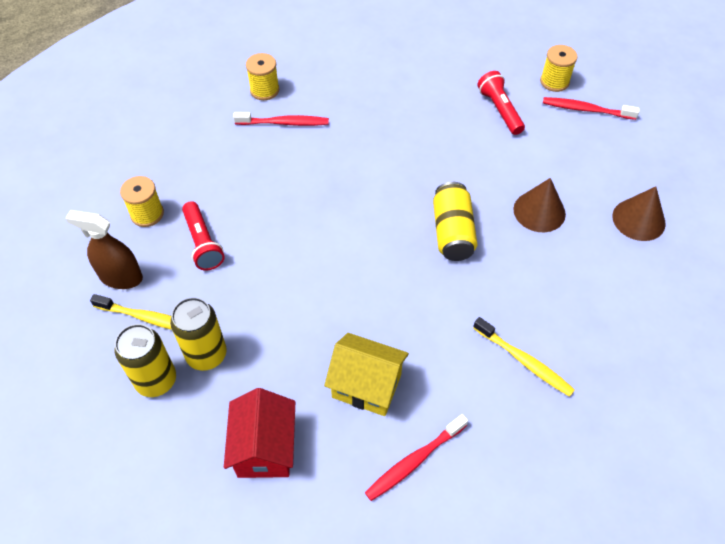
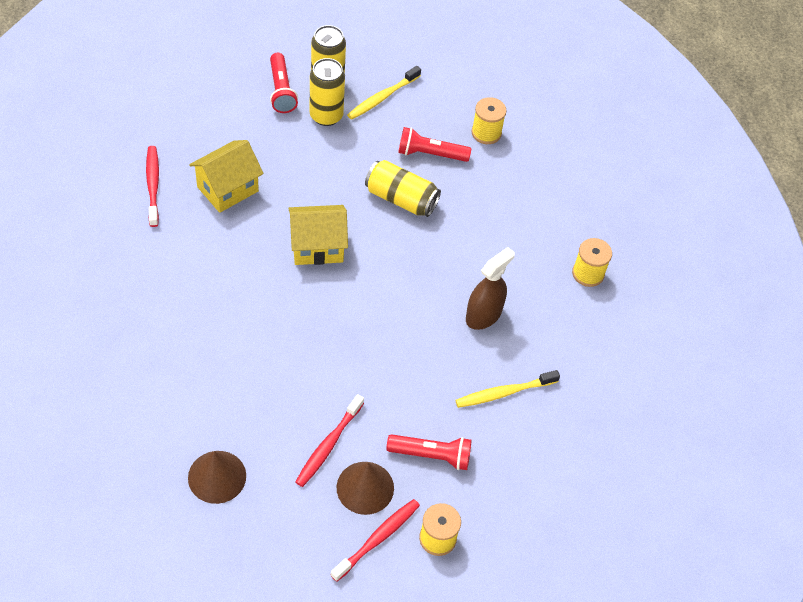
camera: 115 degrees right, 0 degrees up
brown spray bottle [65,210,143,289] -> brown spray bottle moved to [466,247,515,330]
red house [224,388,295,478] -> none
red toothbrush [233,112,329,126] -> red toothbrush moved to [295,394,364,487]
yellow can [433,182,478,261] -> yellow can moved to [365,160,441,217]
yellow toothbrush [473,317,575,397] -> yellow toothbrush moved to [455,370,560,408]
brown cone [513,178,566,232] -> brown cone moved to [336,462,394,515]
none -> red flashlight [270,53,298,113]
none -> yellow house [288,205,348,265]

